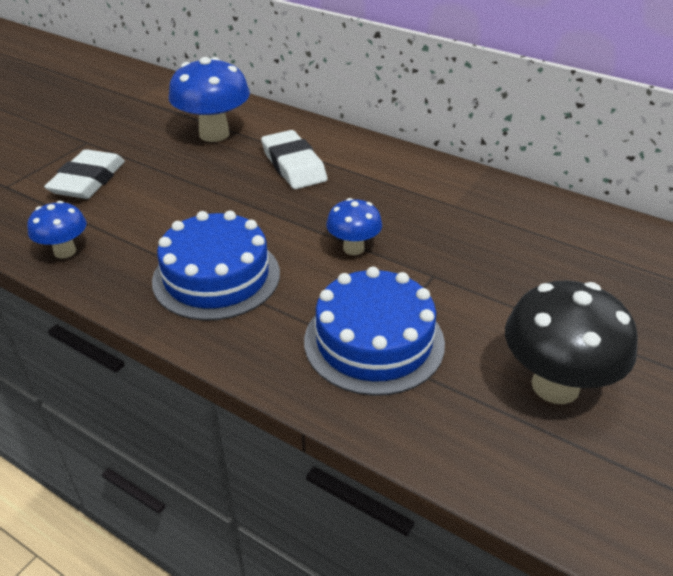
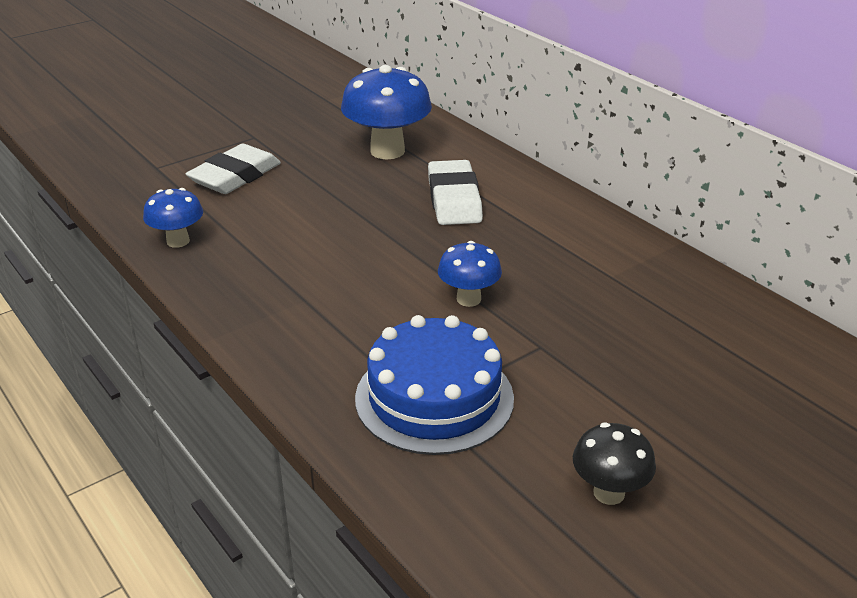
camera: 20 degrees right, 5 degrees down
blue cake [152,211,280,321] -> none
black mushroom [505,281,638,404] -> black mushroom [573,422,656,505], size x0.56

